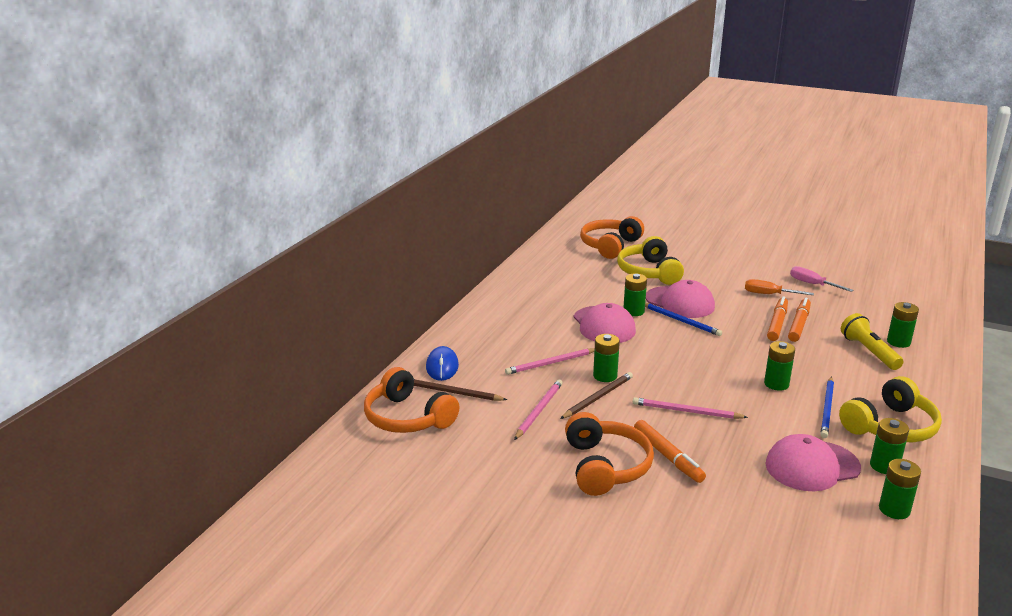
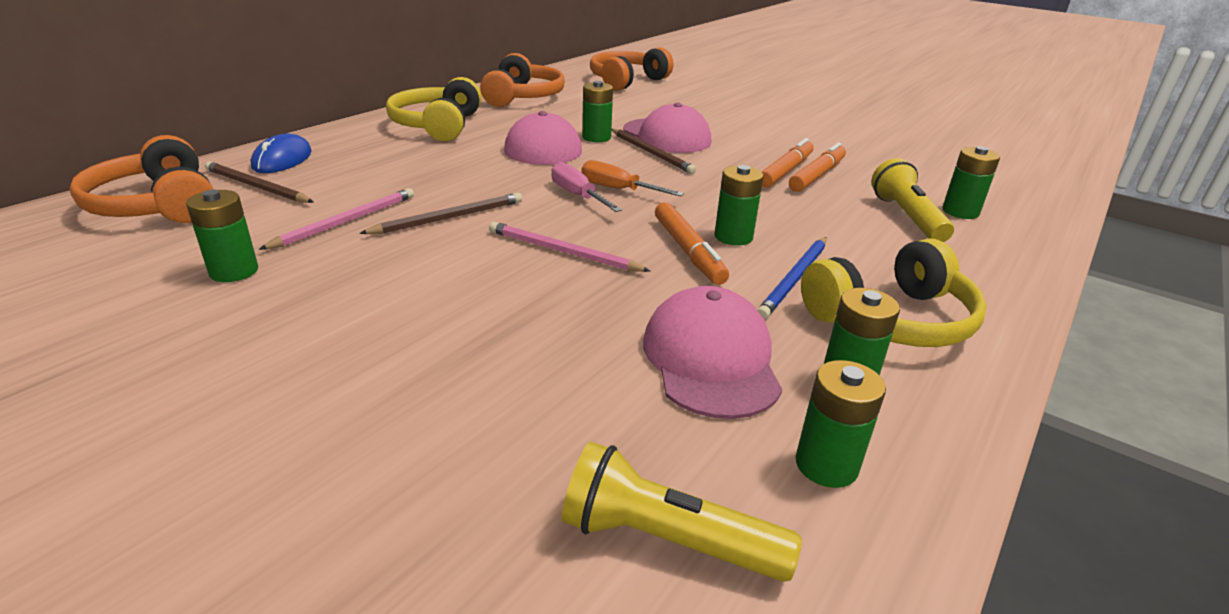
camera: 10 degrees right, 5 degrees up
pink pencil [505,348,595,375] -> none
orange headphones [565,412,654,496] -> orange headphones moved to [480,53,565,107]
green battery [593,334,620,382] -> green battery moved to [186,190,258,282]
yellow headphones [617,236,684,285] -> yellow headphones moved to [386,77,482,141]
orange marker [634,420,706,483] -> orange marker moved to [655,202,729,285]
blue pencil [645,303,722,336] -> brown pencil [612,129,696,174]
orange screwdriver [745,279,814,295] -> orange screwdriver moved to [581,160,684,197]
pink cap [765,434,861,491] -> pink cap turned 90 degrees clockwise [643,286,782,419]
pink screwdriver [790,266,853,292] -> pink screwdriver moved to [551,162,622,212]
none -> yellow flashlight [562,442,802,582]

